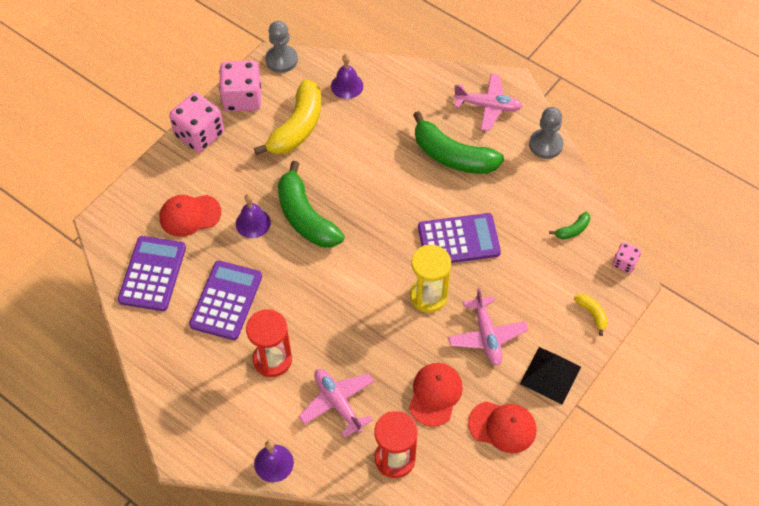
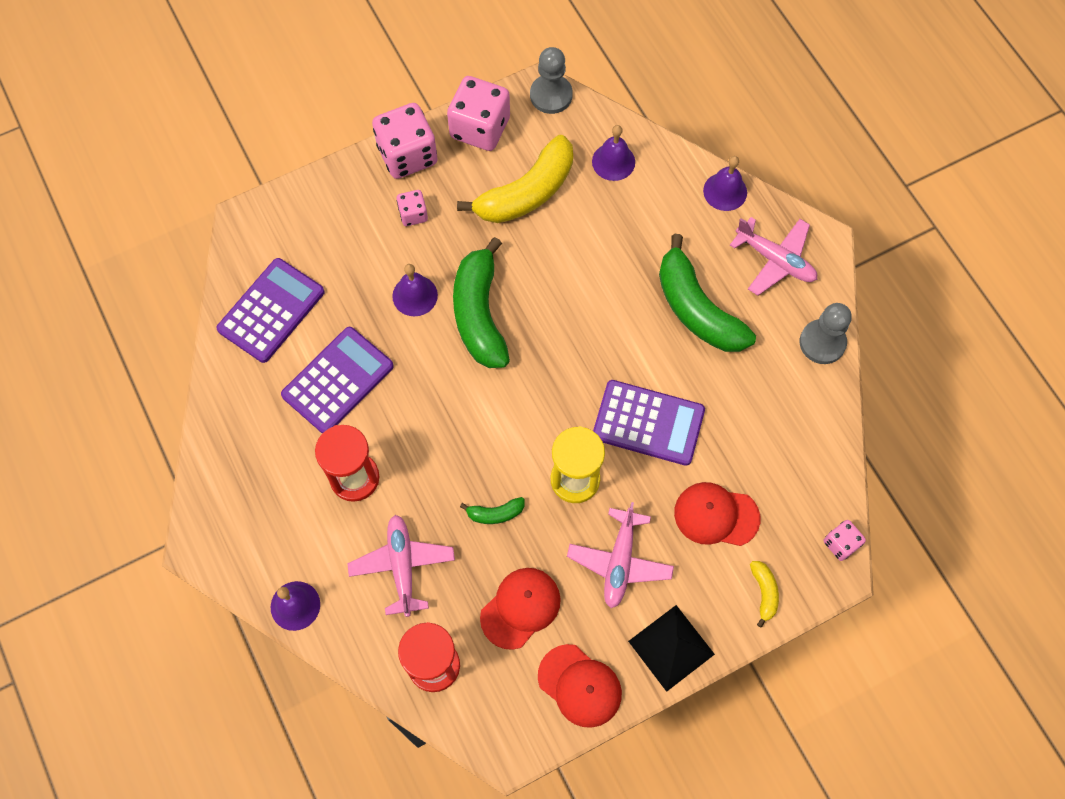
camera: 25 degrees right, 10 degrees up
red cap [159,195,221,237] -> red cap moved to [674,482,760,546]
green banana [549,212,590,239] -> green banana moved to [460,497,525,524]
none -> pink dice [397,190,428,226]
none -> purple bell [703,156,747,211]

